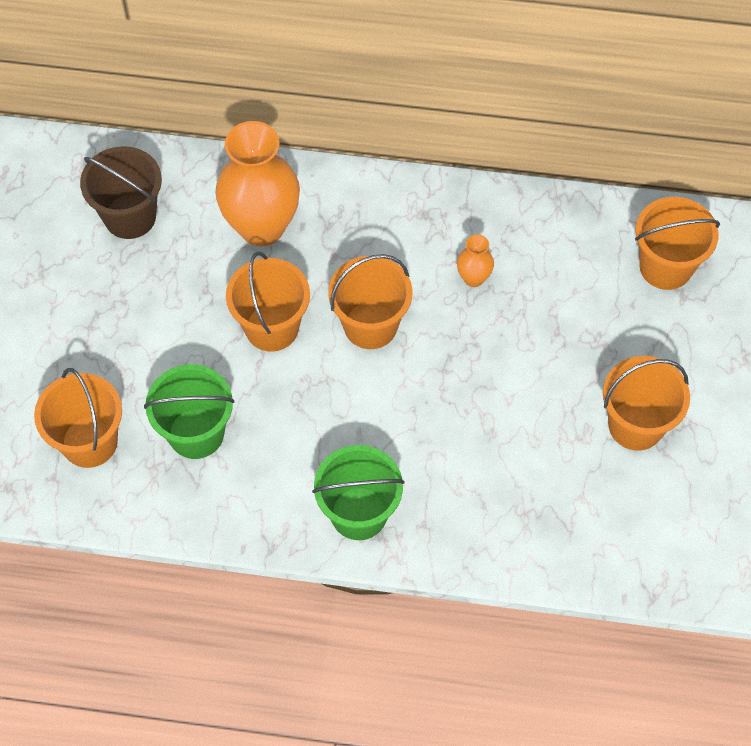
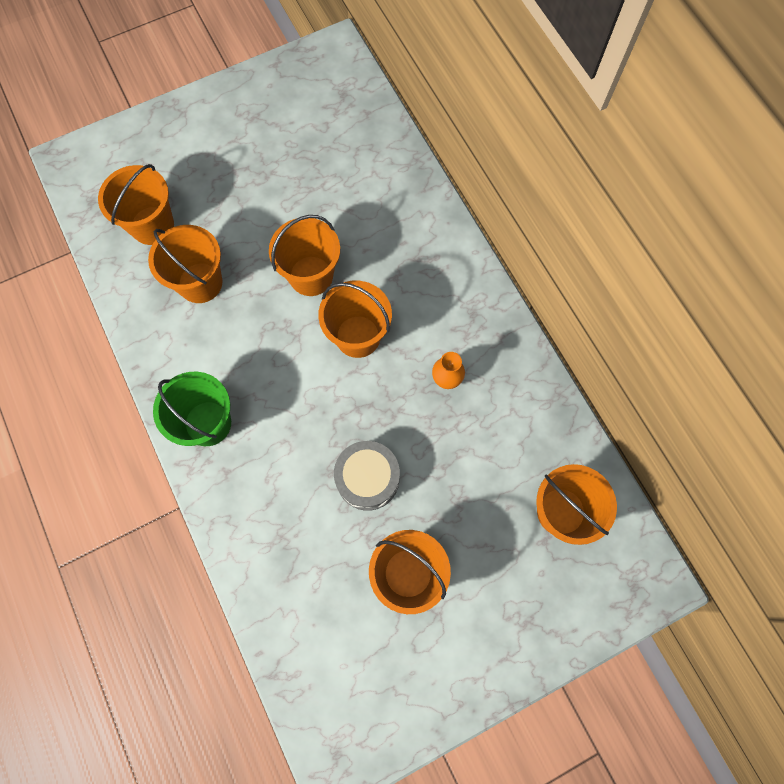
camera: 55 degrees right, 10 degrees up
brown bucket [80,146,162,239] -> none
green bucket [144,364,235,459] -> orange bucket [148,225,222,303]
orange vase [215,121,300,246] -> none
none -> grey drum [334,441,400,511]

